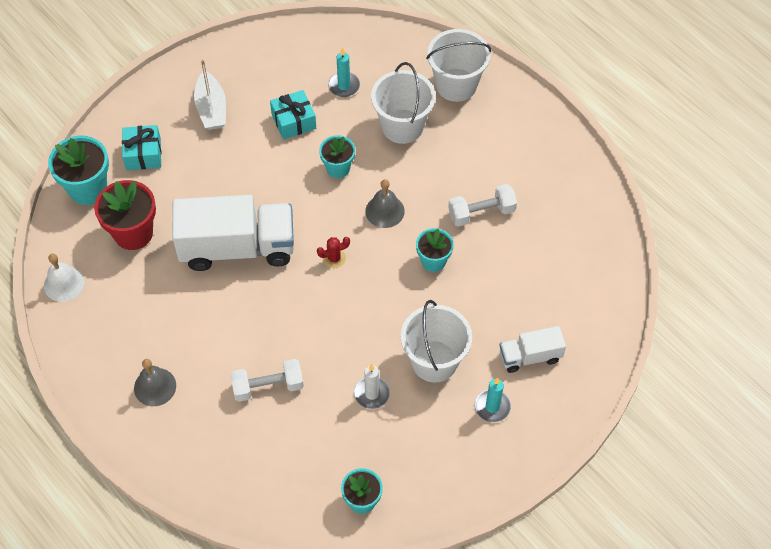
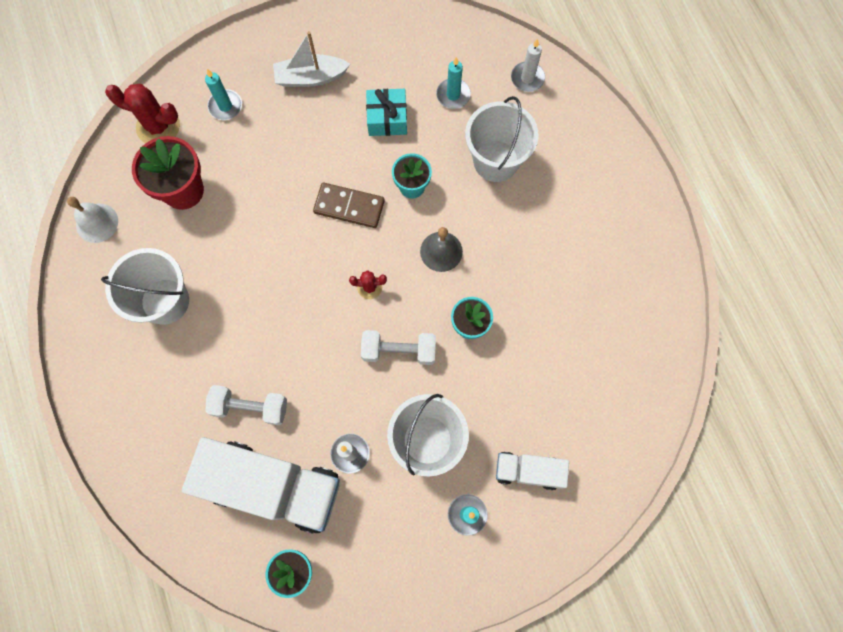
camera: 20 degrees right, 15 degrees up
turquoise flower pot [48,136,109,205] -> red cactus [105,84,180,143]
turquoise gift [122,125,161,170] -> turquoise candle [205,69,242,120]
grey bell [134,359,176,406] -> none
white truck [172,195,294,271] -> white truck moved to [182,437,340,534]
white boat [194,60,226,130] -> white boat turned 75 degrees clockwise [273,31,350,87]
white bucket [426,29,491,102] -> white bucket moved to [101,248,189,325]
white dumbbell [448,184,517,227] -> white dumbbell moved to [361,330,436,365]
none -> brown domino [313,183,385,228]
none -> white candle [511,39,545,92]

